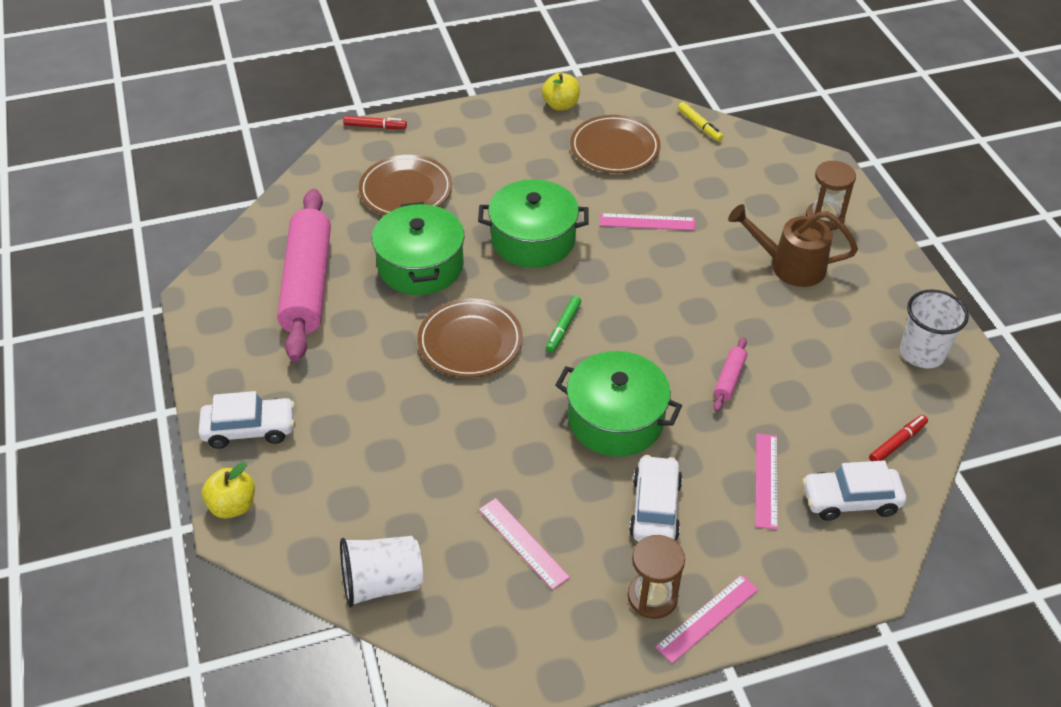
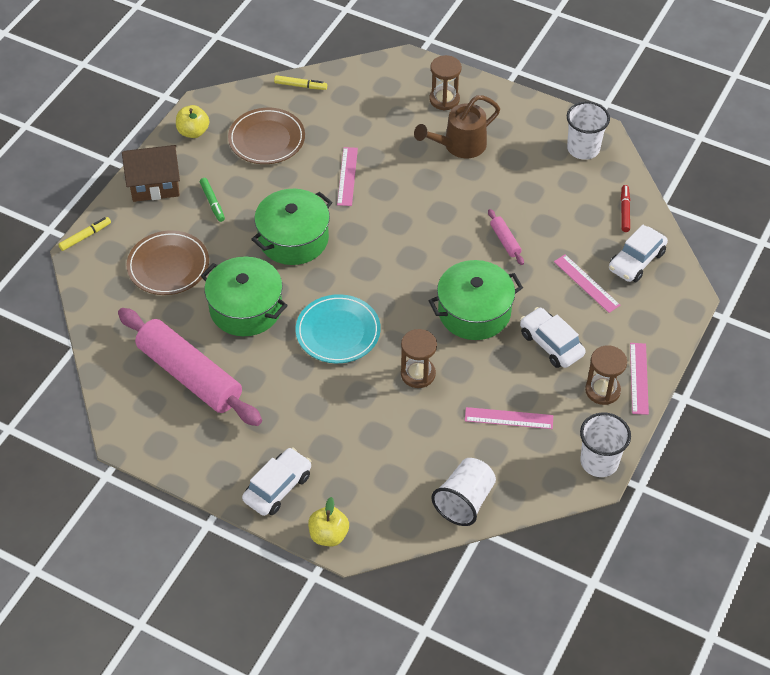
camera: 45 degrees left, 5 degrees up
red marker [343,116,407,129] -> yellow marker [58,217,111,251]
brown plate [417,298,523,378] -> turquoise plate [296,294,381,363]
green marker [546,296,581,353] -> green marker moved to [200,178,225,222]
pink ruler [600,213,695,230] -> pink ruler turned 45 degrees counterclockwise [337,147,358,206]
none -> brown house [122,145,180,202]
none -> brown hourglass [401,329,437,388]
none -> white cup [580,412,631,477]

